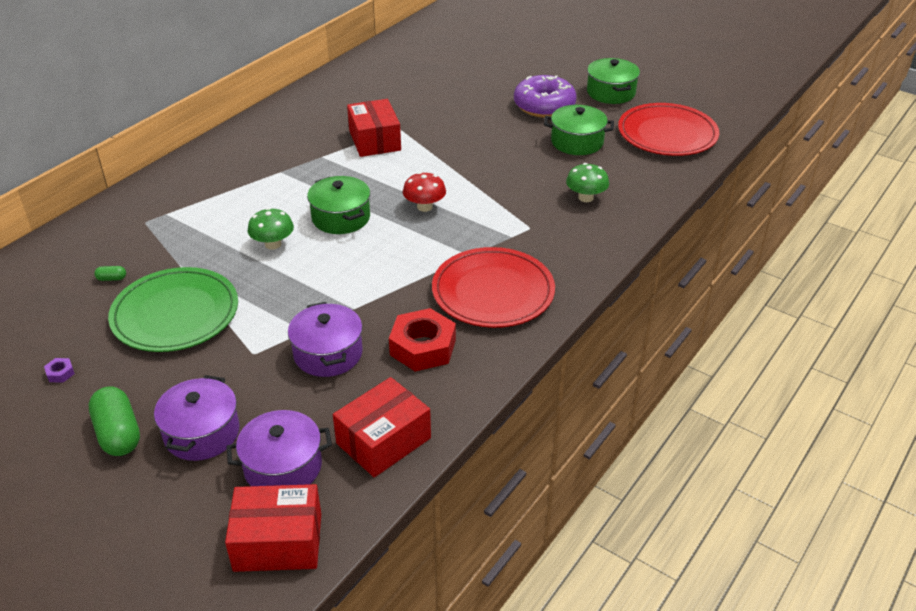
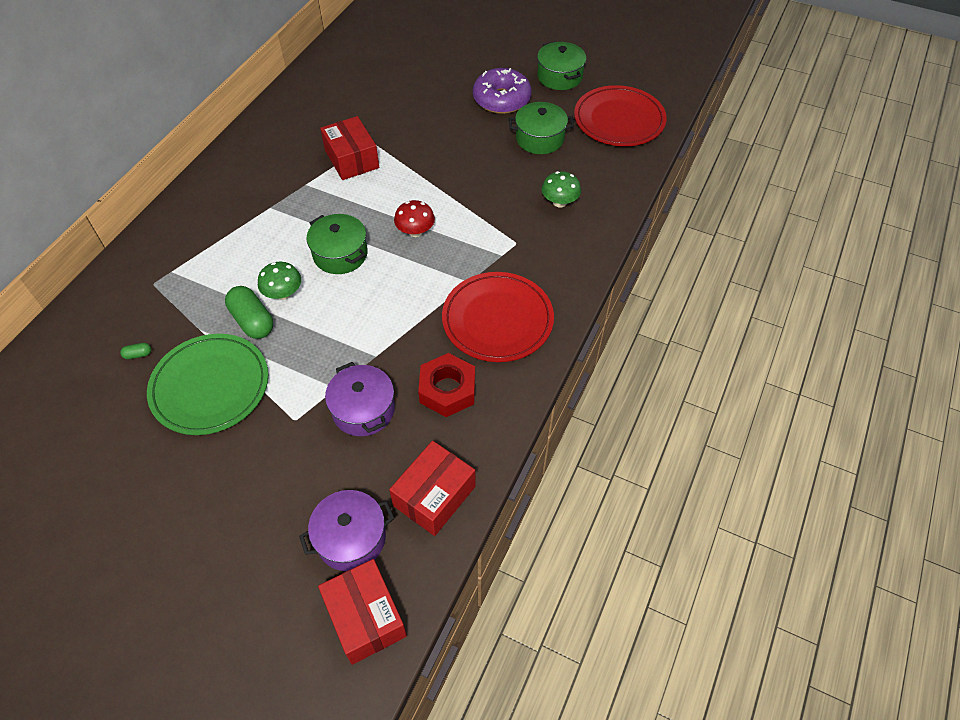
camera: 10 degrees left, 15 degrees up
purple nut [44,358,75,383] -> none
green capsule [89,386,140,456] -> green capsule moved to [225,286,273,339]
purple pot [154,375,239,461] -> none
red box [225,484,321,572] -> red box turned 75 degrees clockwise [318,559,407,665]

